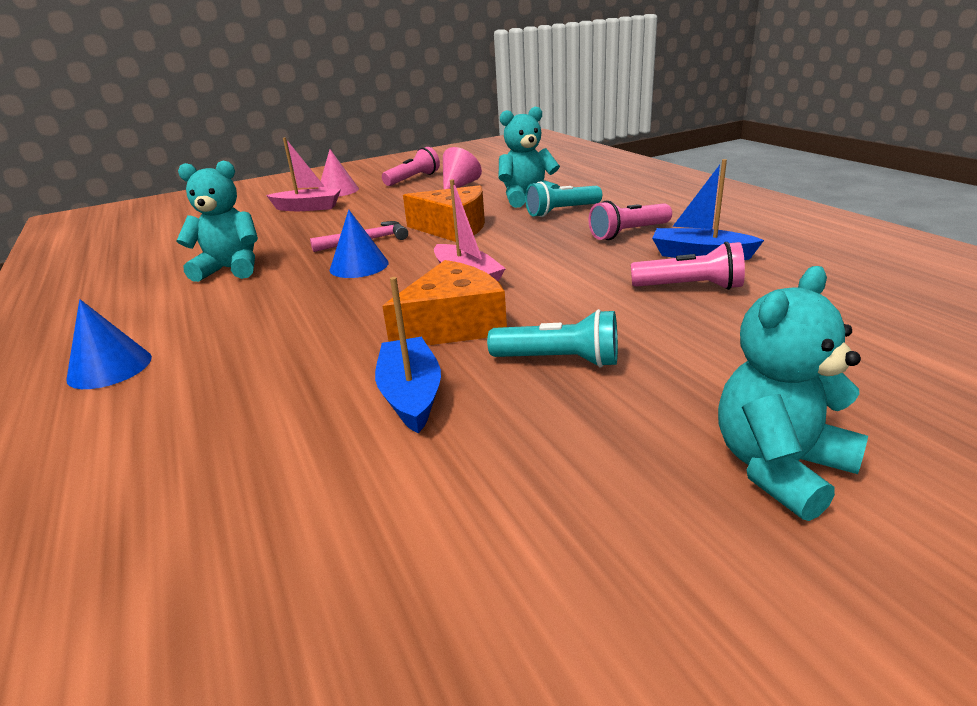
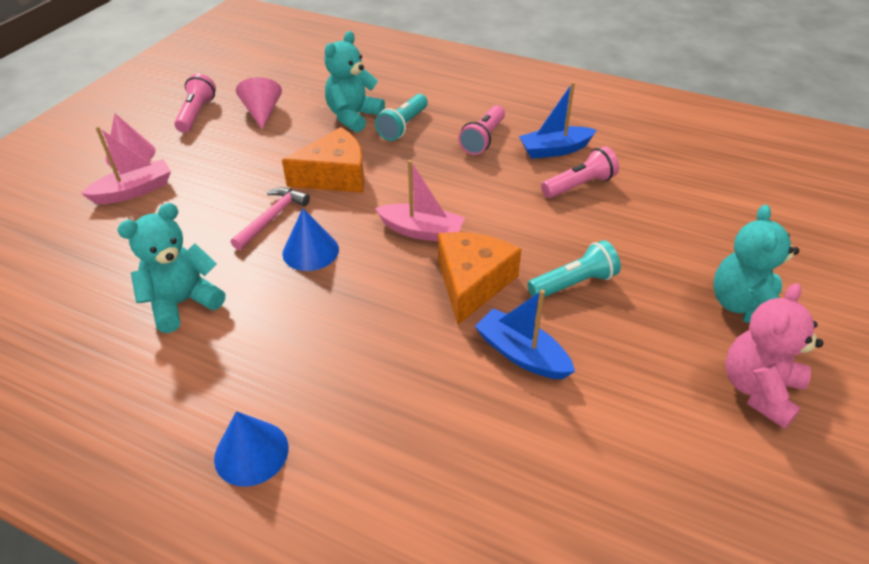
camera: 40 degrees left, 15 degrees up
none -> pink teddy bear [725,283,823,429]

